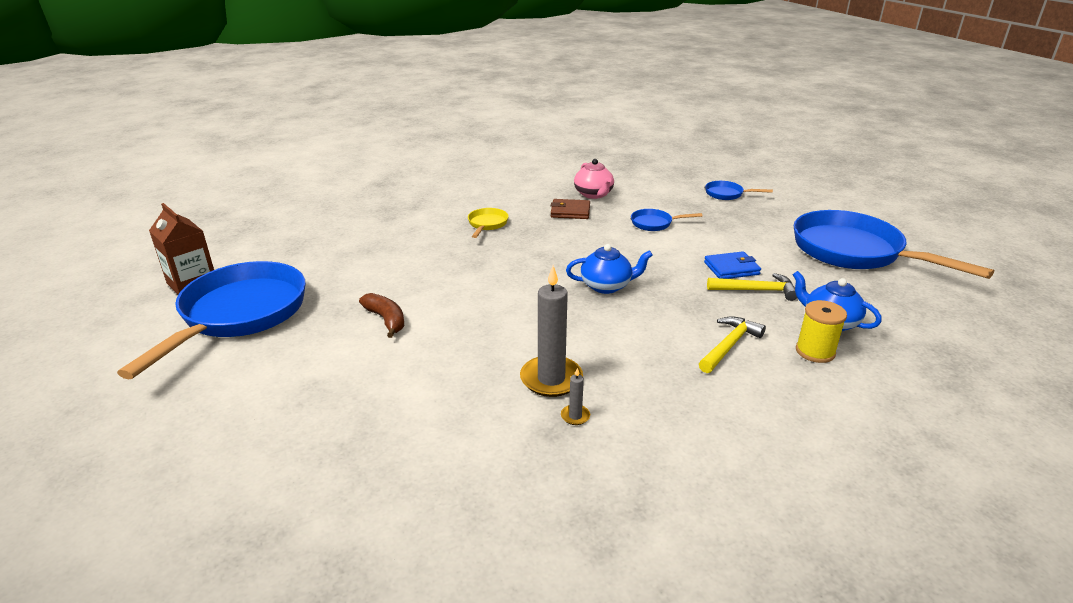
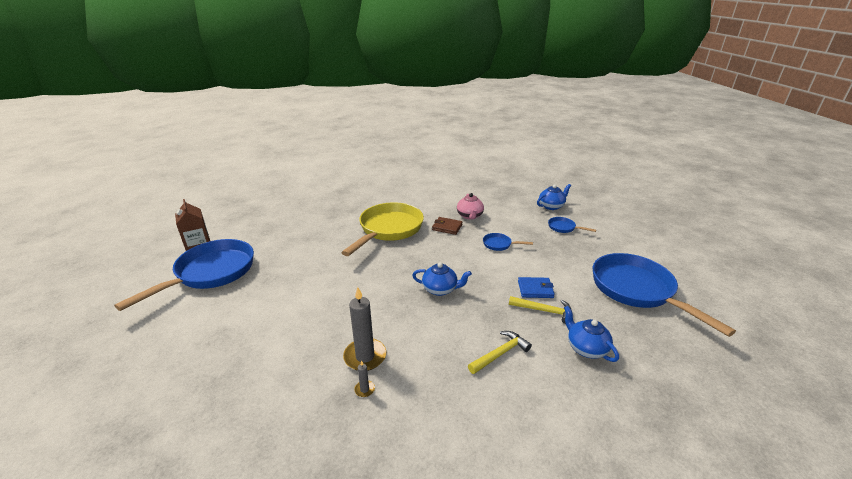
camera: 15 degrees right, 0 degrees up
brown banana [359,293,404,338] -> none
yellow pan [468,208,509,238] -> yellow pan [341,202,424,256], size x2.38
yellow spool [796,300,847,363] -> none
none -> blue teapot [537,184,571,210]

